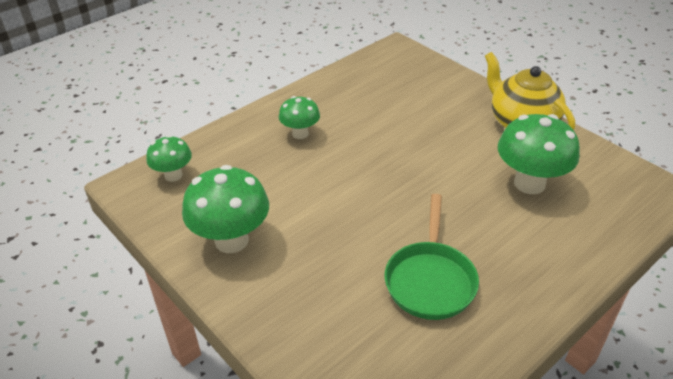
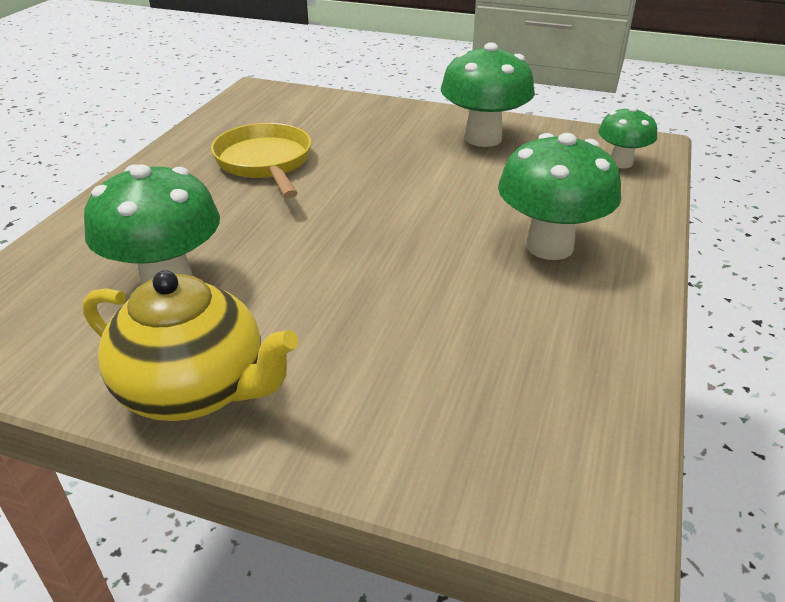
camera: 150 degrees right, 5 degrees down
green mushroom [279,96,320,139] -> green mushroom [498,133,621,260], size x1.71
green pan [385,194,479,320] -> yellow pan [211,123,311,198]

